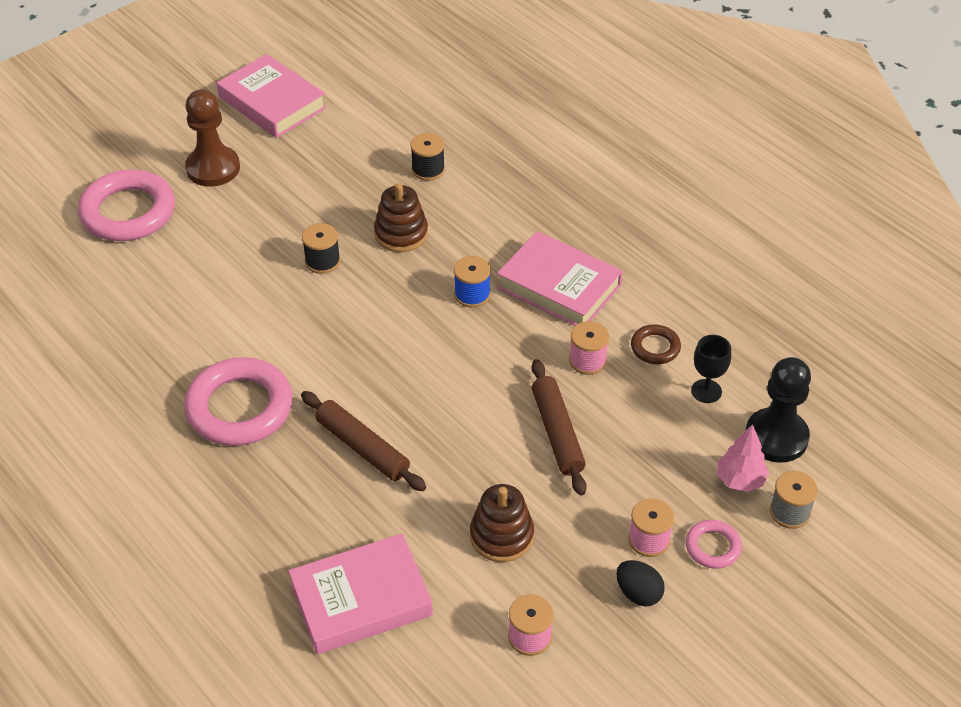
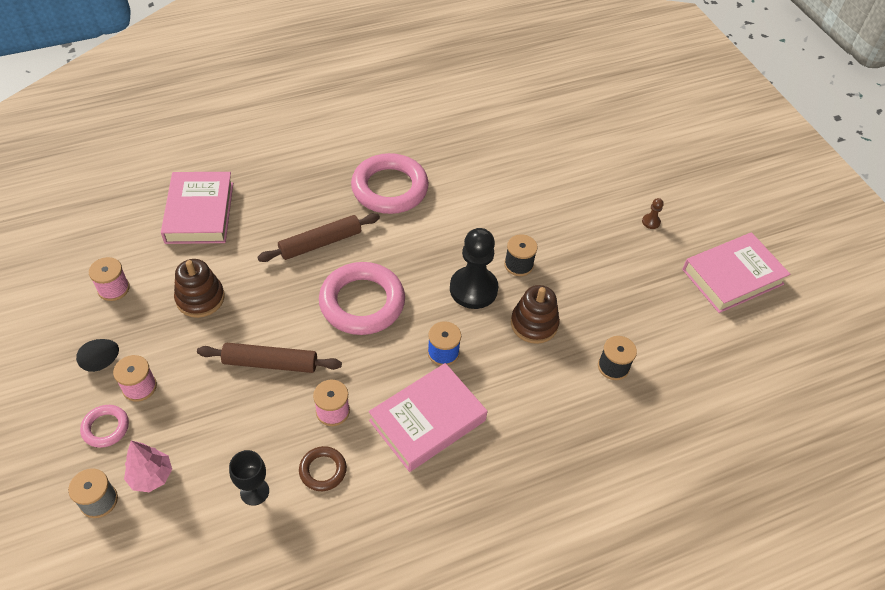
camera: 105 degrees right, 5 degrees up
pink ring [78,170,175,241] -> pink ring moved to [319,262,405,335]
brown pawn [185,89,240,187] -> brown pawn [642,198,664,229], size x0.41
black pawn [745,357,811,463] -> black pawn moved to [450,228,498,309]

